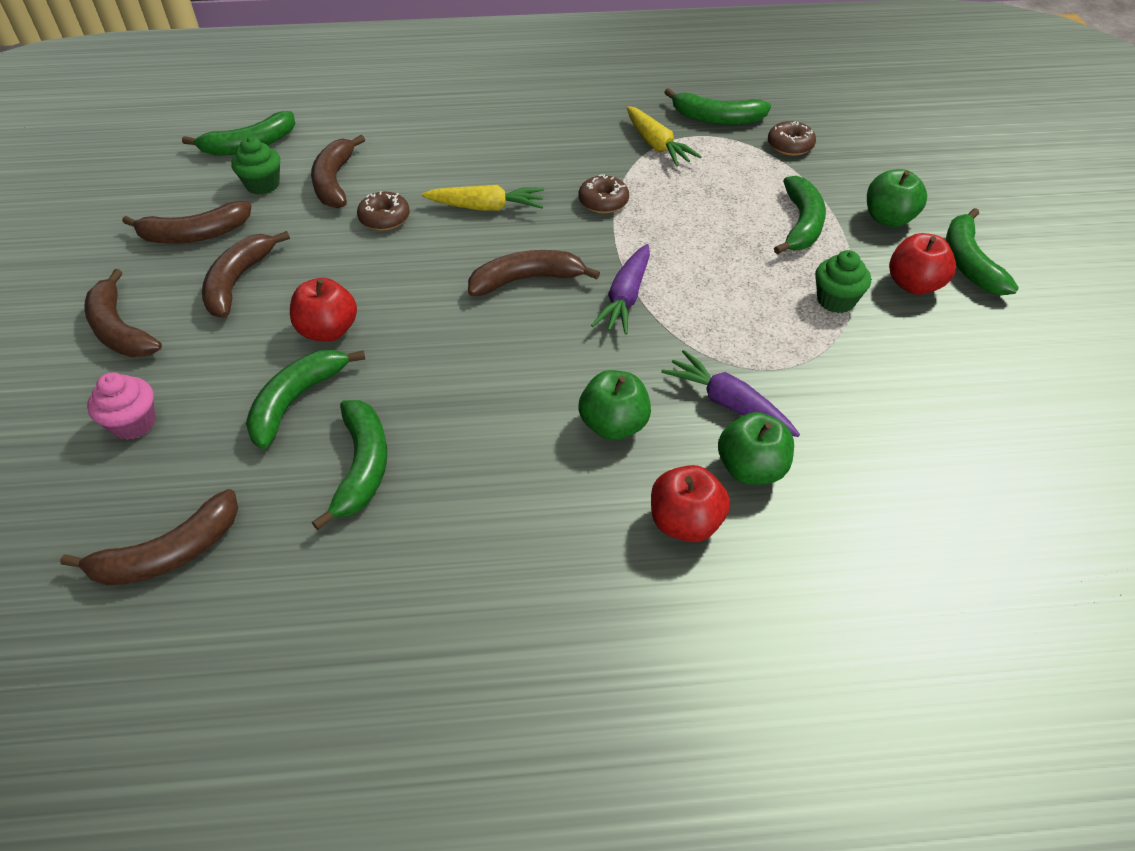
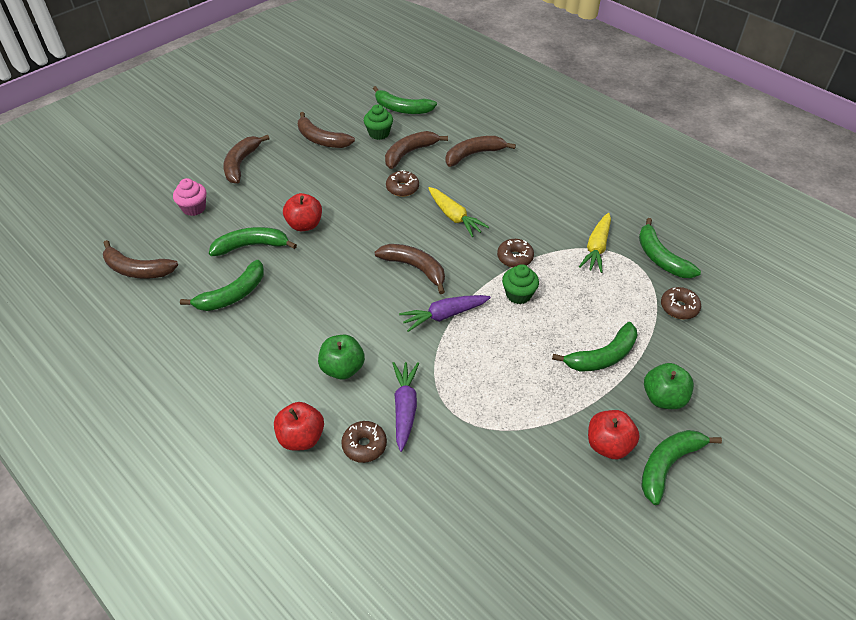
camera: 50 degrees right, 0 degrees up
brown banana [202,231,290,318] -> brown banana moved to [445,136,516,167]
green apple [718,412,794,485] -> brown donut [341,421,387,463]
green cupcake [815,250,871,313] -> green cupcake moved to [502,264,539,304]

